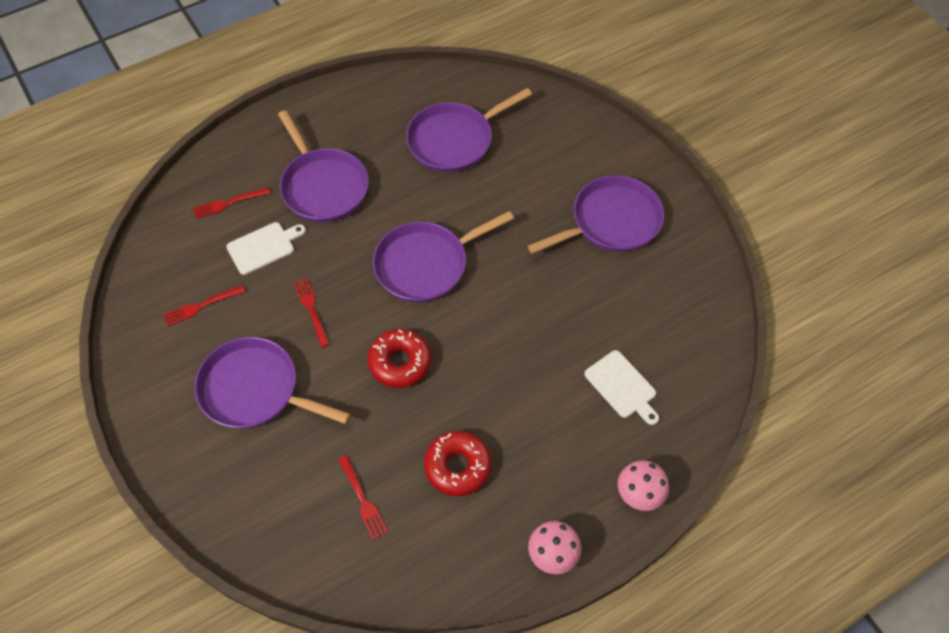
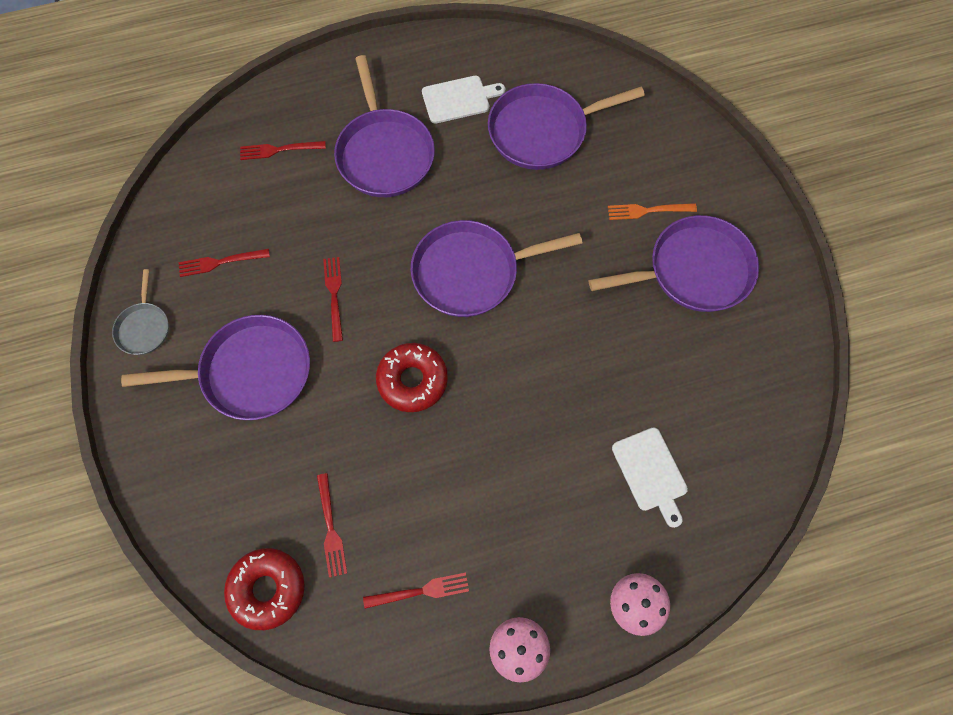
camera: 15 degrees right, 10 degrees up
purple pan [194,337,350,429] -> purple pan turned 135 degrees clockwise [121,315,310,420]
white cutting board [226,222,306,275] -> white cutting board moved to [422,76,506,124]
red donut [424,431,492,496] -> red donut moved to [224,548,305,630]
none -> grey pan [112,269,169,355]
none -> red fork [363,573,469,609]
none -> orange fork [608,203,697,220]

